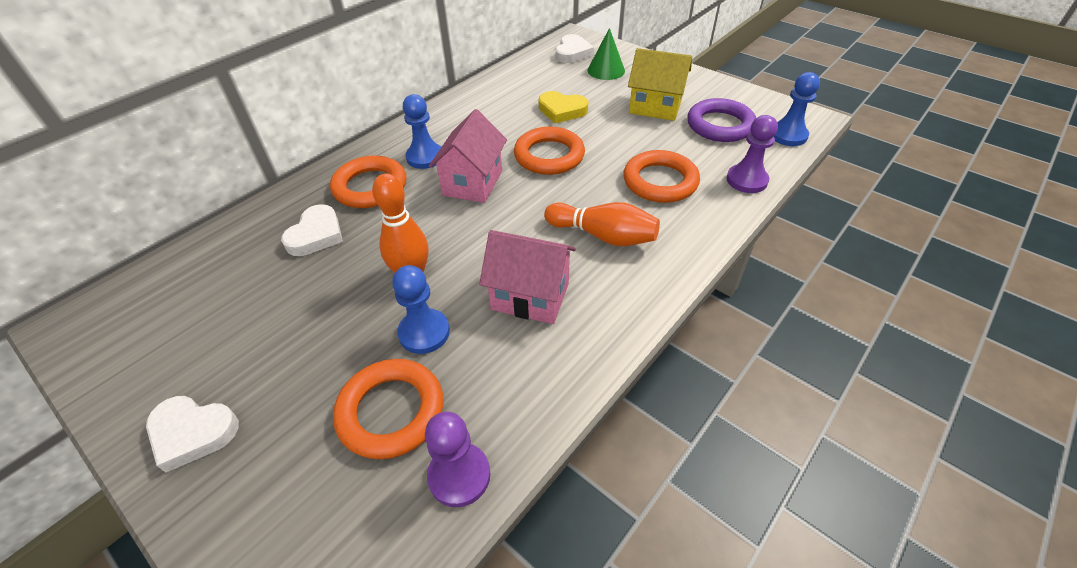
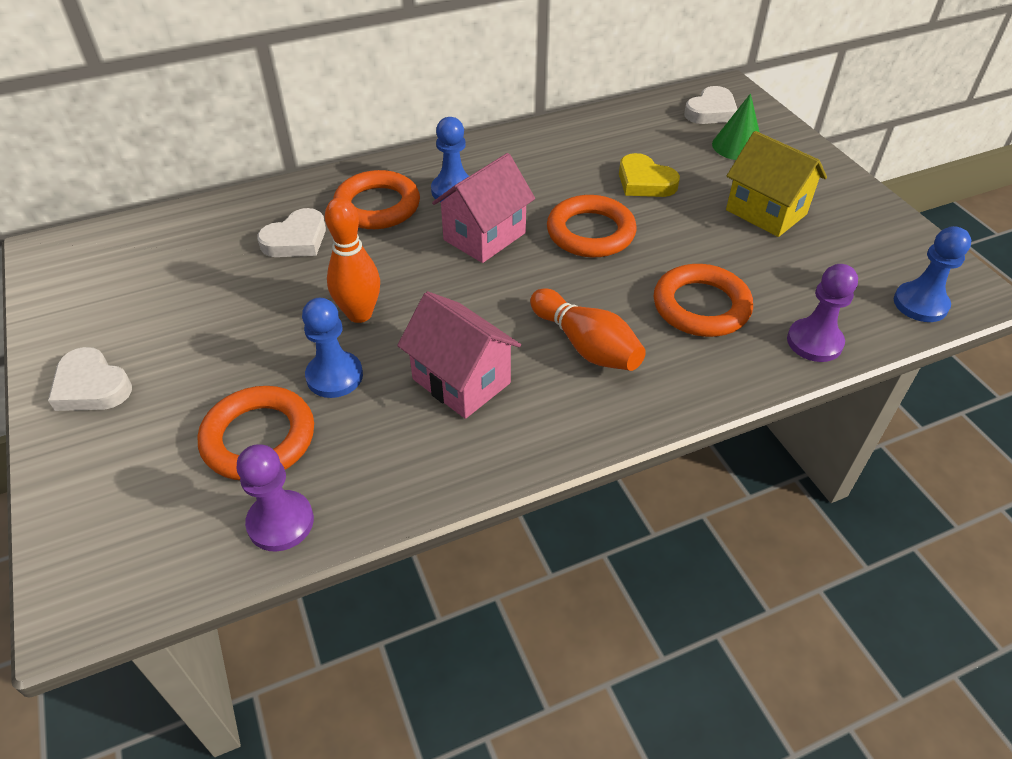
camera: 25 degrees right, 0 degrees up
purple ring [687,98,756,142] -> none

